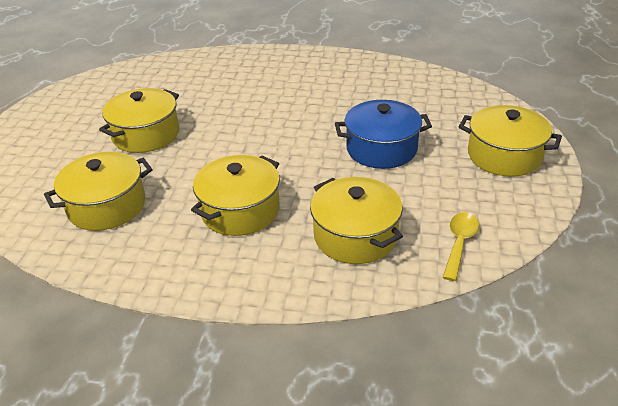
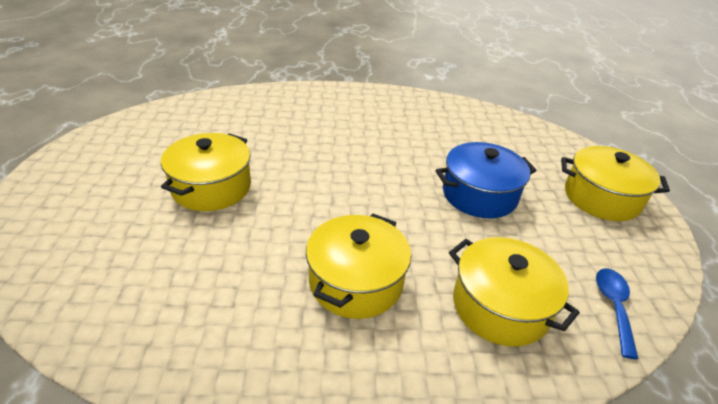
camera: 15 degrees left, 0 degrees up
yellow pot [44,152,152,231] -> none
yellow spoon [443,212,479,281] -> blue spoon [596,269,638,359]

